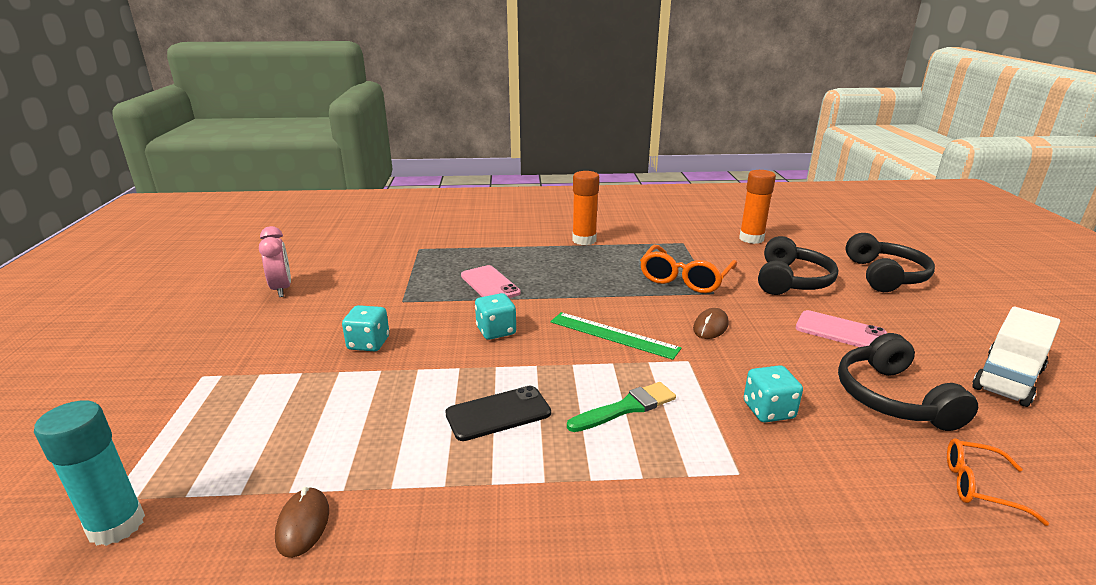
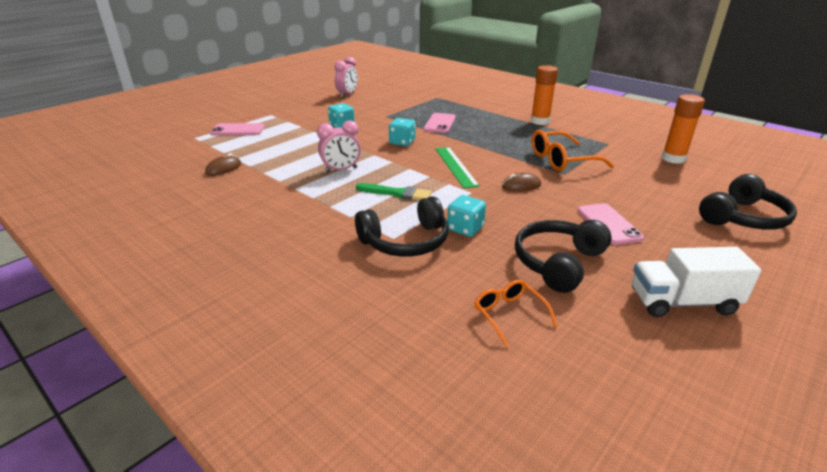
camera: 45 degrees right, 5 degrees up
turquoise glue stick [34,400,145,546] -> none
black phone [445,386,551,441] -> pink clock [317,120,361,173]
black headphones [758,236,838,295] -> black headphones moved to [355,196,449,257]
none -> pink phone [210,123,265,135]

